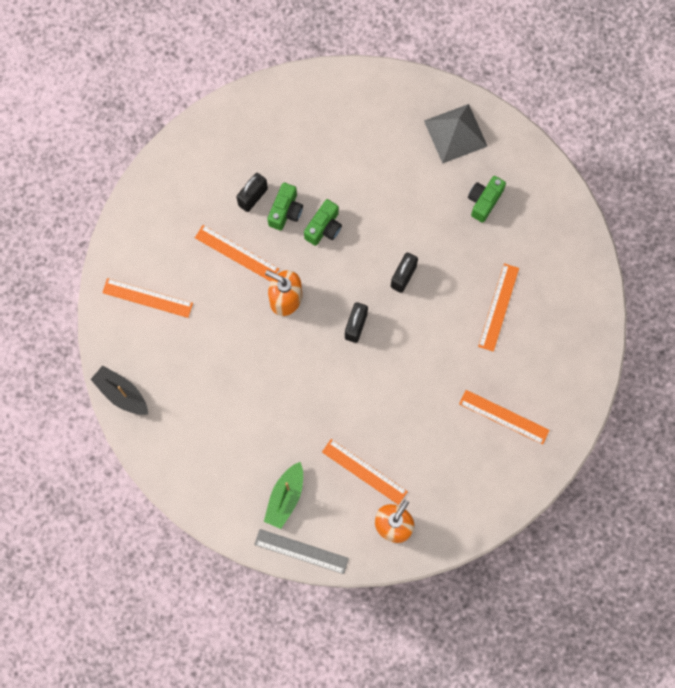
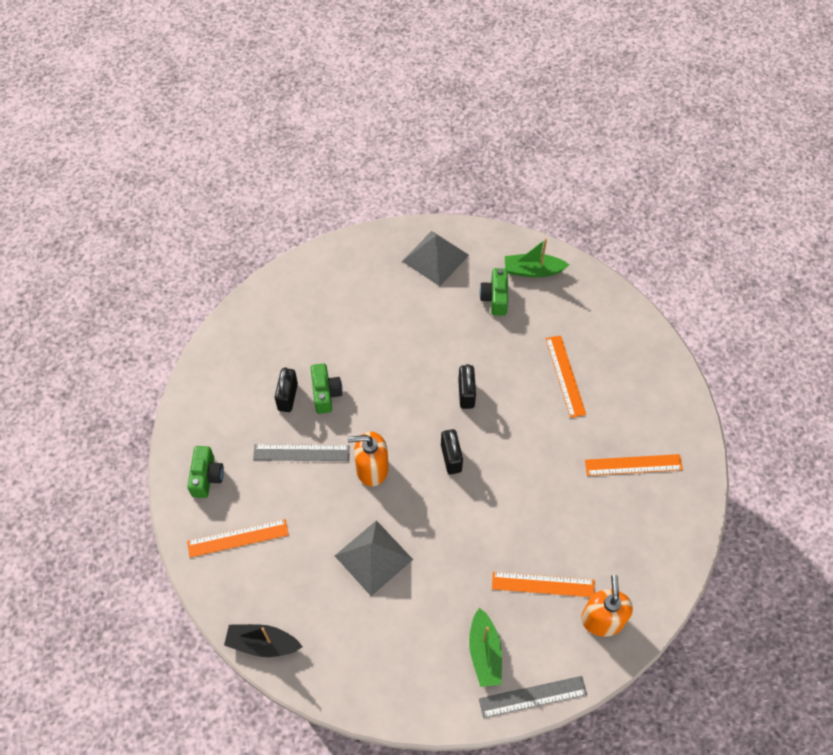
camera: 30 degrees left, 15 degrees down
orange ruler [195,225,279,282] -> grey ruler [253,444,350,461]
green camera [304,199,342,246] -> green camera moved to [187,446,224,498]
none -> grey pyramid [335,520,413,596]
none -> green boat [505,239,569,277]

